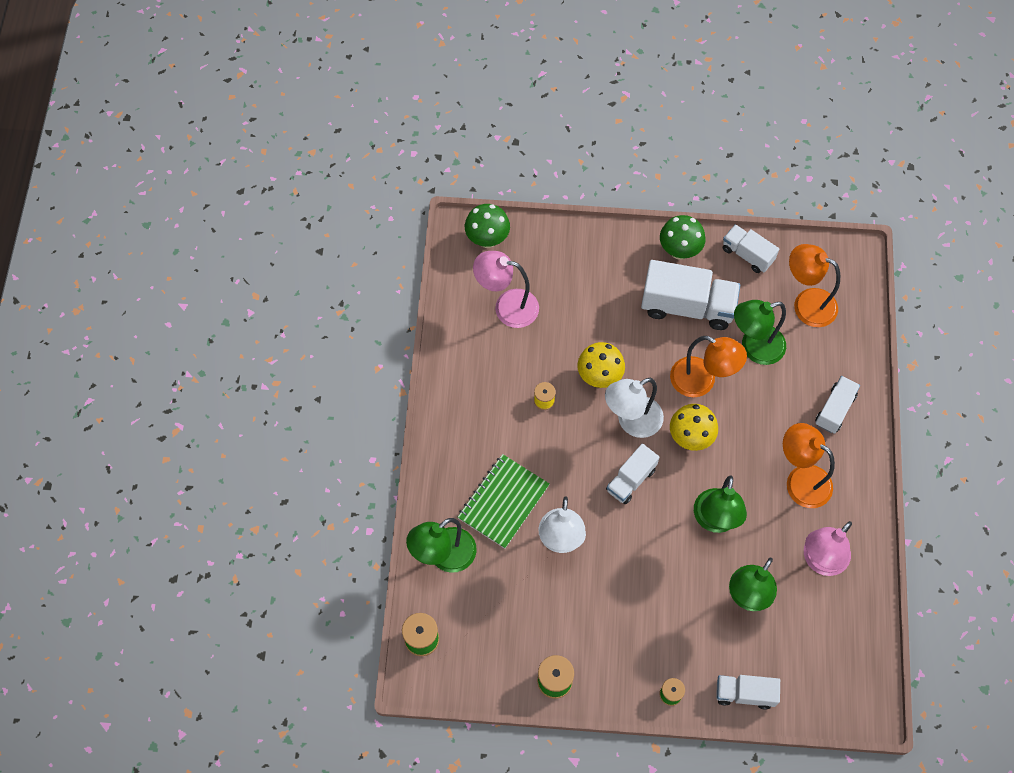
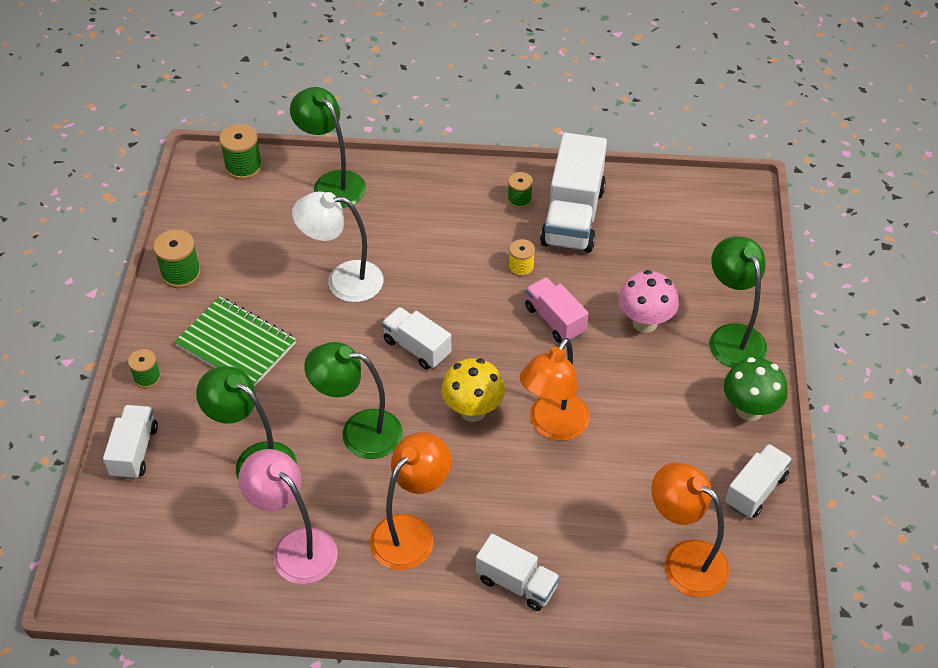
camera: 90 degrees right, 15 degrees down
green notebook [458,454,550,549] -> green notebook moved to [174,297,296,387]
green mushroom [465,204,510,248] -> none
pink lamp [473,251,539,328] -> none
yellow mushroom [577,342,625,388] -> pink truck [525,277,589,343]
white lamp [605,378,664,438] -> none
white truck [641,260,740,330] -> white truck moved to [540,132,607,253]
green lamp [734,300,786,365] -> green lamp moved to [709,236,767,368]
orange lamp [789,244,840,327] -> orange lamp turned 75 degrees counterclockwise [651,462,730,597]
none -> green spool [508,172,533,208]
none -> pink mushroom [618,270,679,333]

